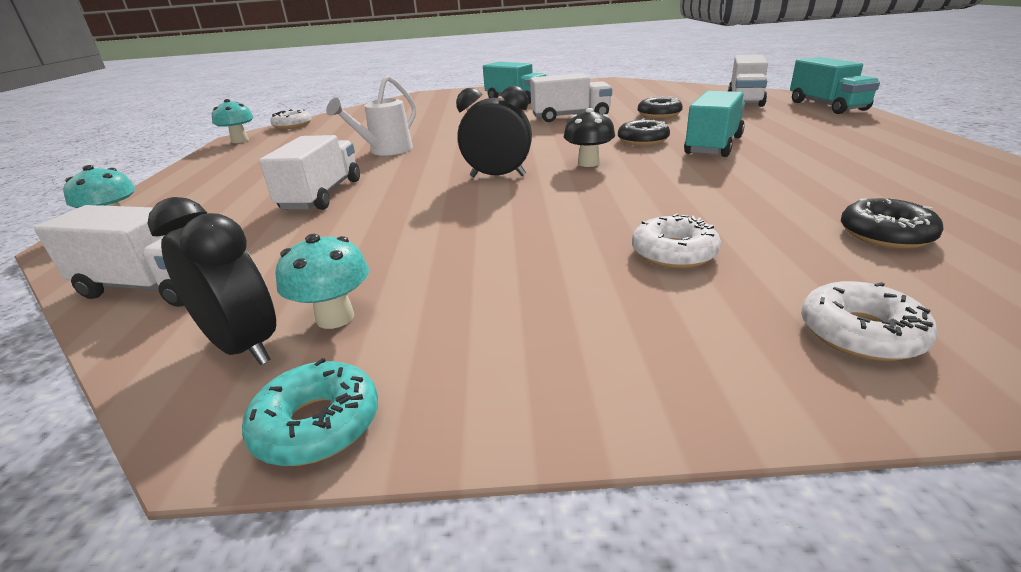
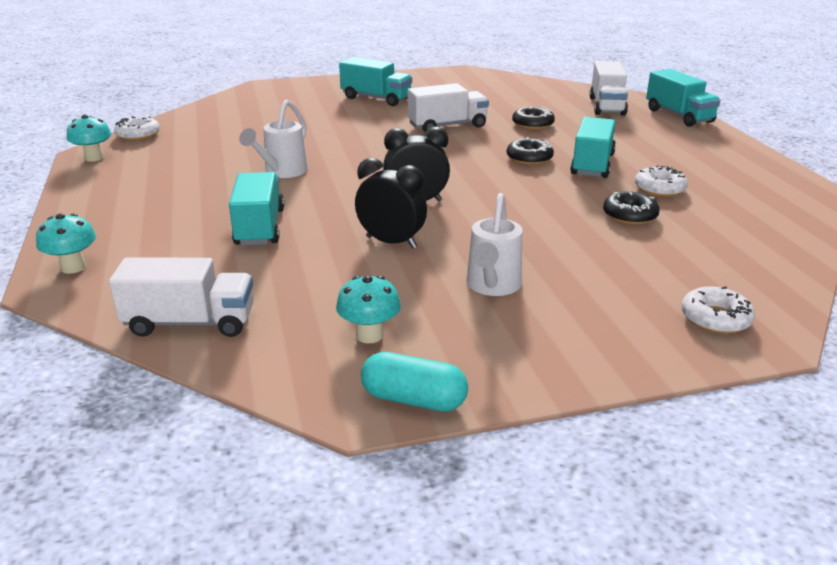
camera: 15 degrees left, 0 degrees up
black clock [147,197,276,365] -> black clock moved to [355,158,427,248]
turquoise donut [242,358,378,466] -> turquoise capsule [361,352,468,412]
white truck [259,135,360,210] -> turquoise truck [229,172,284,246]
black mushroom [564,108,615,167] -> none
white donut [632,213,721,269] -> white donut moved to [635,165,688,197]
black donut [841,198,944,249] -> black donut moved to [603,191,660,225]
none -> white watering can [467,193,522,296]

